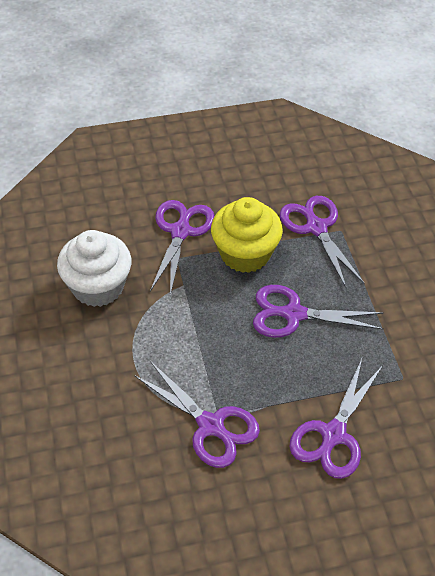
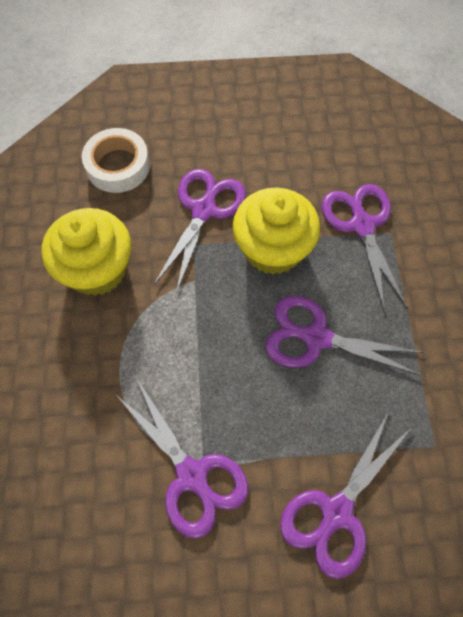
camera: 10 degrees right, 15 degrees up
white cupcake [57,230,131,307] -> yellow cupcake [42,208,131,296]
none -> white tape [82,128,150,193]

